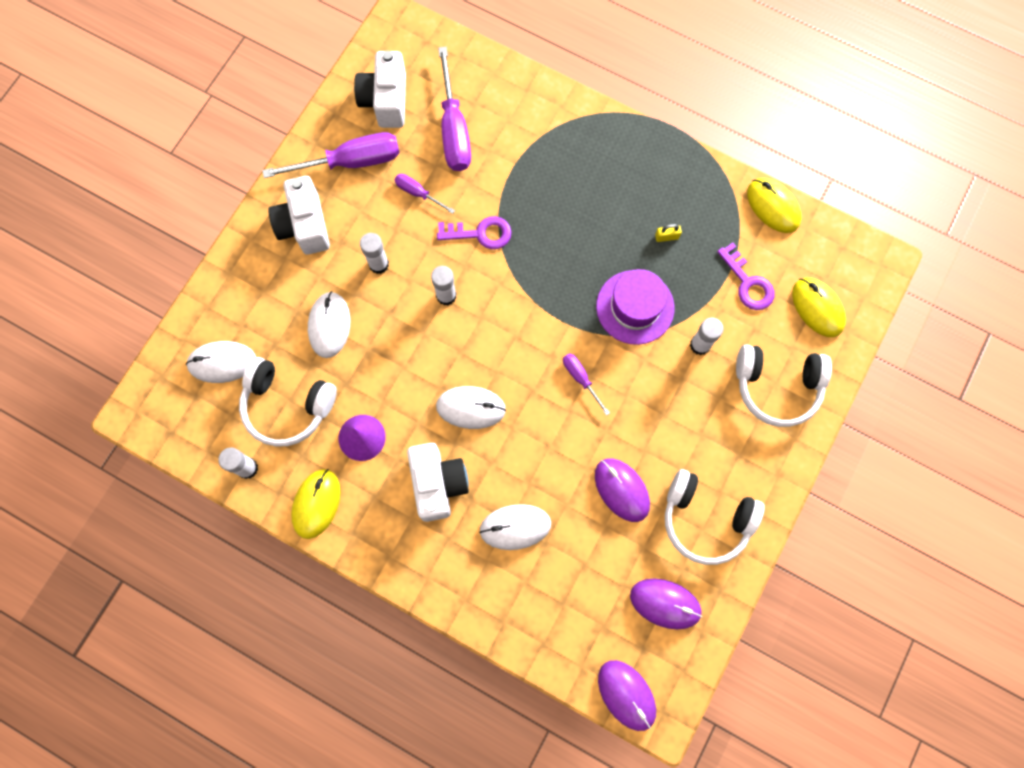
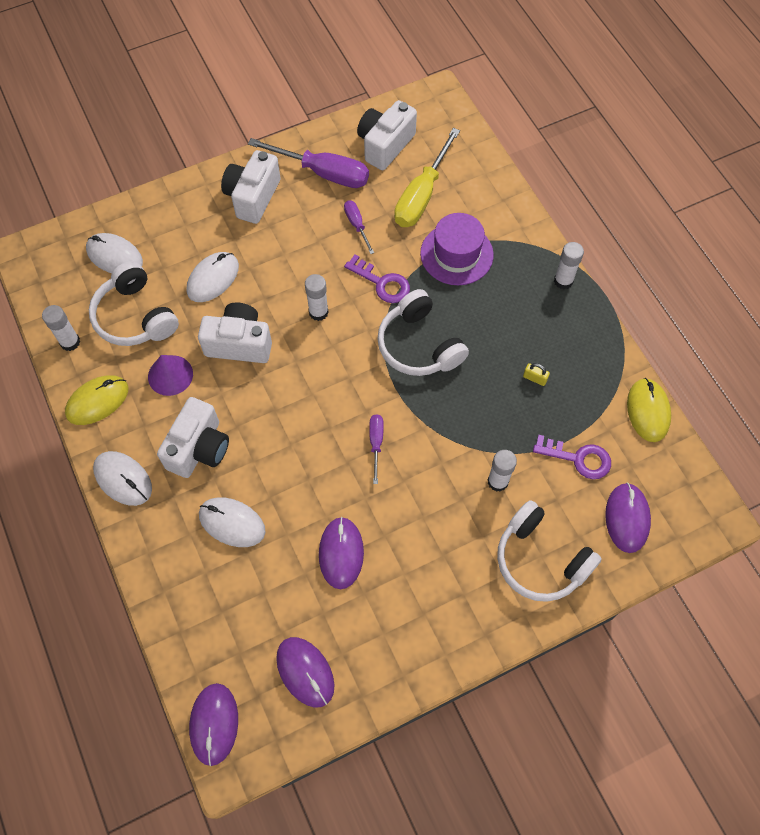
camera: 35 degrees right, 10 degrees down
white glue stick [360,233,389,274] -> white glue stick moved to [554,242,584,289]
white mouse [436,386,506,429] -> white mouse moved to [93,451,152,506]
purple screwdriver [438,47,471,171] -> yellow screwdriver [394,128,460,227]
purple hat [596,269,675,345] -> purple hat moved to [420,213,494,285]
white headphones [665,469,764,565] -> white headphones moved to [377,289,469,376]
purple key [717,243,774,310] -> purple key turned 75 degrees counterclockwise [533,435,611,479]
yellow mouse [792,278,846,337] -> purple mouse [605,483,651,553]
none -> white camera [198,302,272,363]

